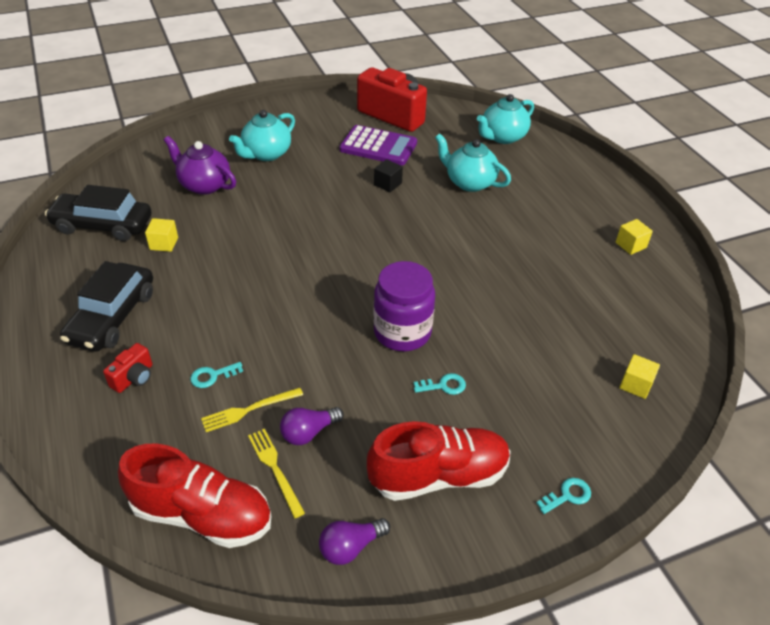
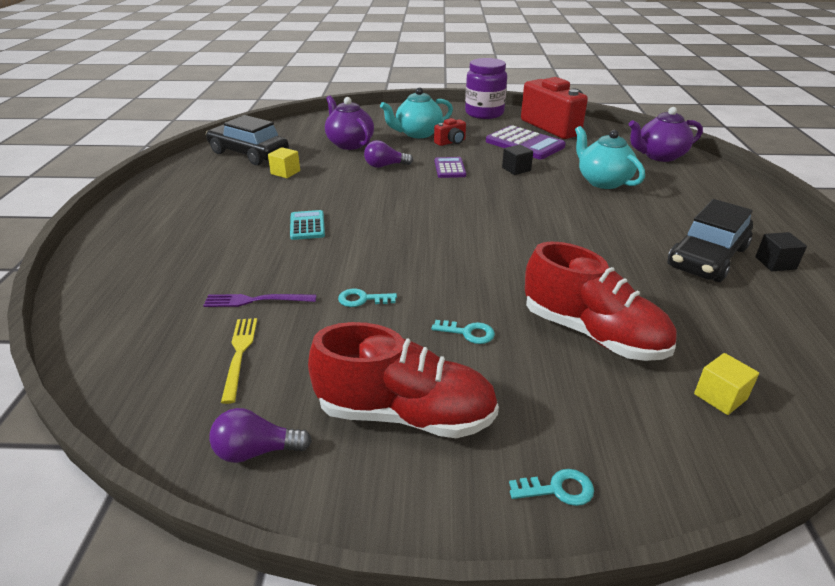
camera: 25 degrees right, 10 degrees down
black car [60,261,153,351] -> black car moved to [668,199,753,282]
red camera [103,343,152,393] -> red camera moved to [434,118,466,146]
red shoe [118,443,271,548] -> red shoe moved to [525,241,677,361]
turquoise key [190,362,243,388] -> turquoise key moved to [338,288,397,307]
yellow fork [201,388,303,432] -> purple fork [203,294,317,307]
purple light bulb [280,407,344,445] -> purple light bulb moved to [364,140,413,168]
purple jar [373,261,435,351] -> purple jar moved to [465,58,507,119]
turquoise teapot [477,94,534,144] -> purple teapot [629,107,703,162]
yellow cube [616,219,653,255] -> black cube [755,232,807,271]
none -> turquoise calculator [290,210,325,240]
none -> purple calculator [435,157,466,178]

